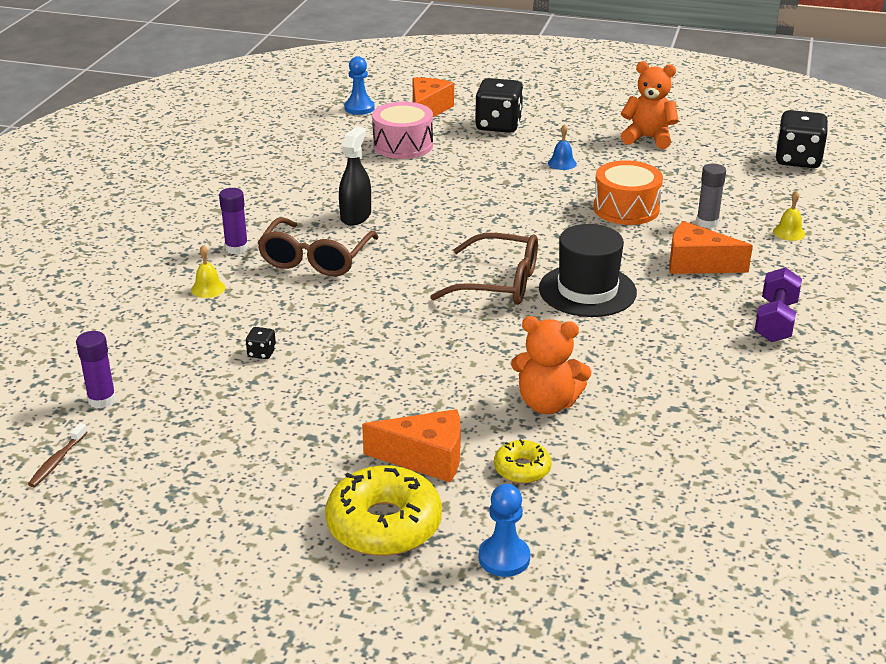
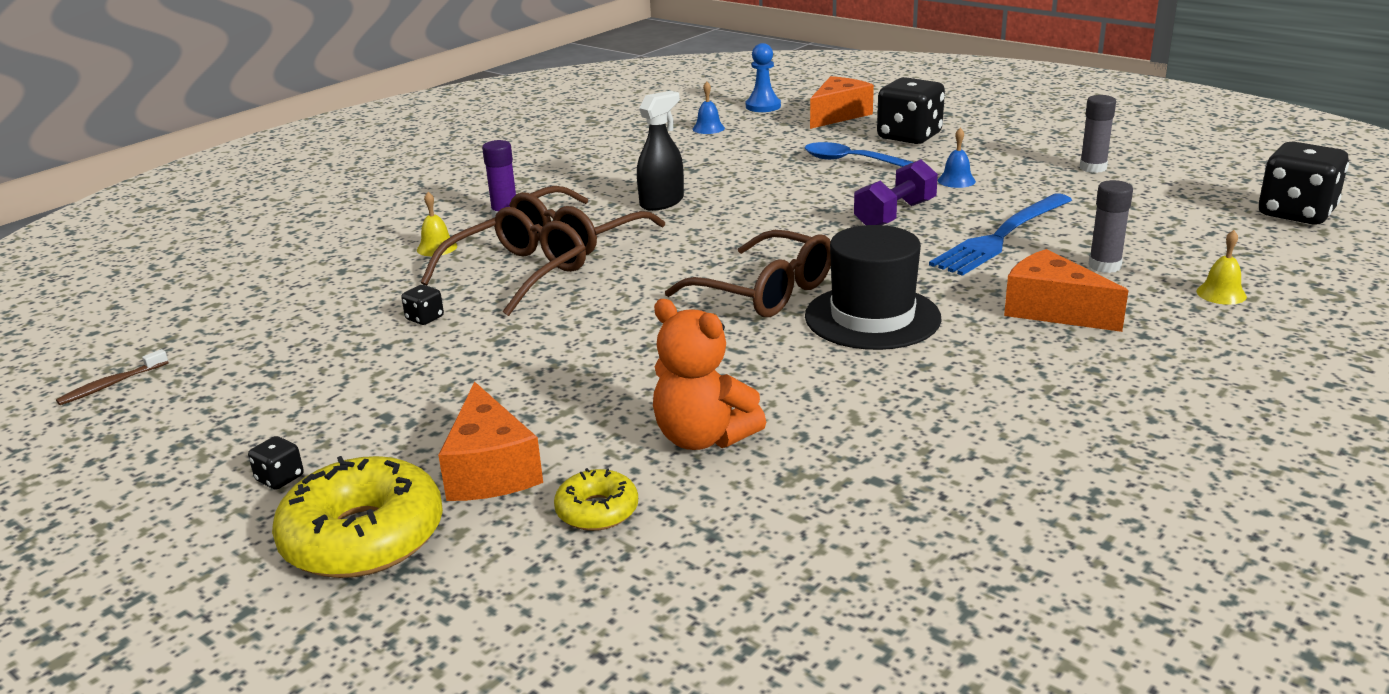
camera: 25 degrees right, 5 degrees down
purple glue stick [76,331,116,408] -> none
orange cheese [362,409,461,482] -> orange cheese turned 45 degrees clockwise [438,381,543,501]
pink drum [372,102,433,159] -> none
blue pawn [479,484,530,577] -> none
orange drum [593,160,663,225] -> blue fork [929,193,1072,276]
orange teddy bear [621,61,679,149] -> grey glue stick [1080,95,1116,173]
purple dumbbell [754,267,802,342] -> purple dumbbell moved to [854,159,938,225]
none -> black dice [248,436,304,490]
none -> brown glasses [421,207,586,316]
none -> blue bell [693,82,725,134]
none -> blue spoon [805,142,913,167]

